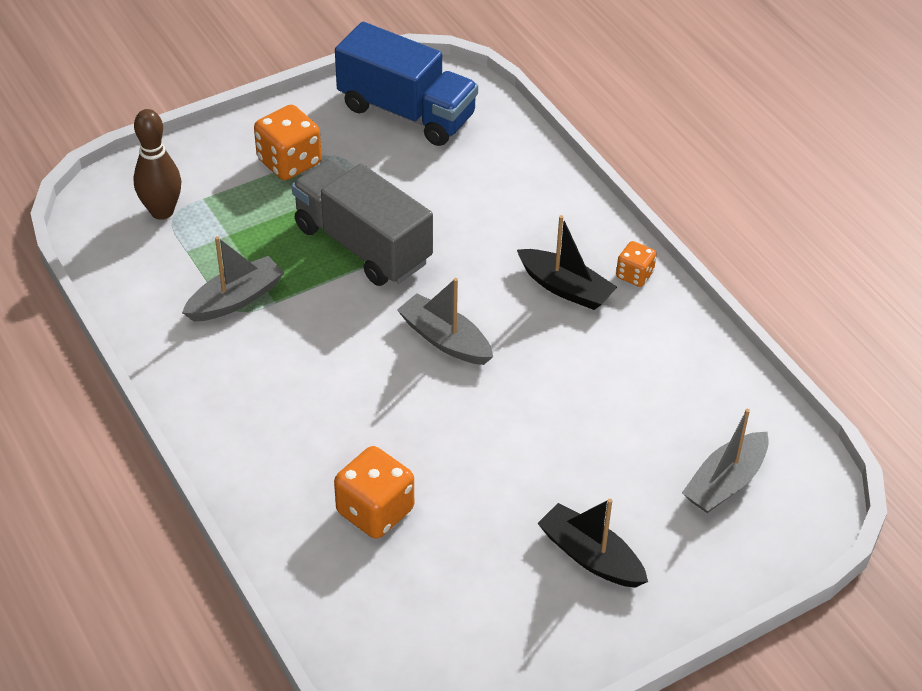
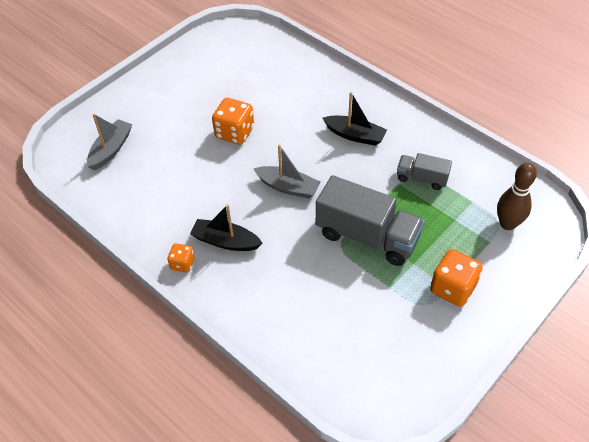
camera: 165 degrees right, 5 degrees up
grey boat [182,236,285,322] -> grey truck [397,153,452,190]
orange dice [334,446,414,539] -> orange dice moved to [212,98,254,145]
blue truck [335,22,478,146] -> none
black boat [537,499,648,588] -> black boat moved to [323,92,387,146]

